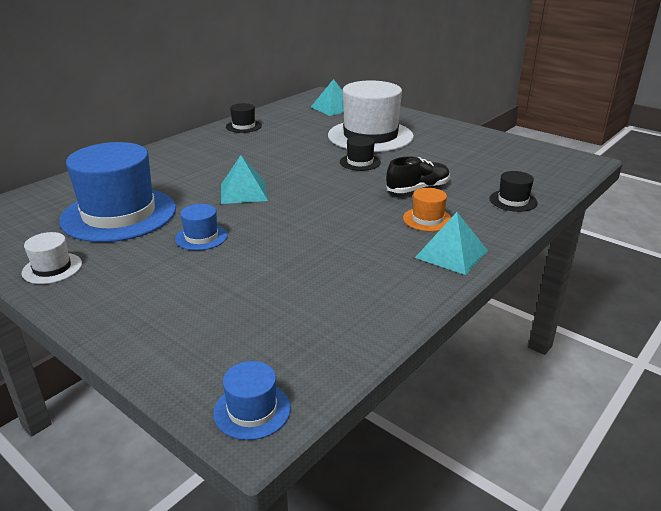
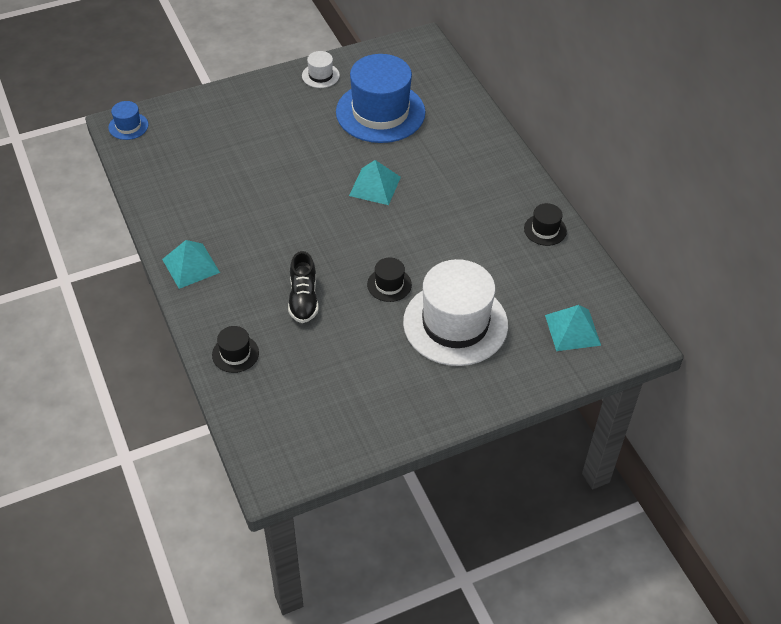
camera: 115 degrees right, 20 degrees up
blue hat [175,204,228,251] -> none
orange hat [403,188,451,231] -> none

